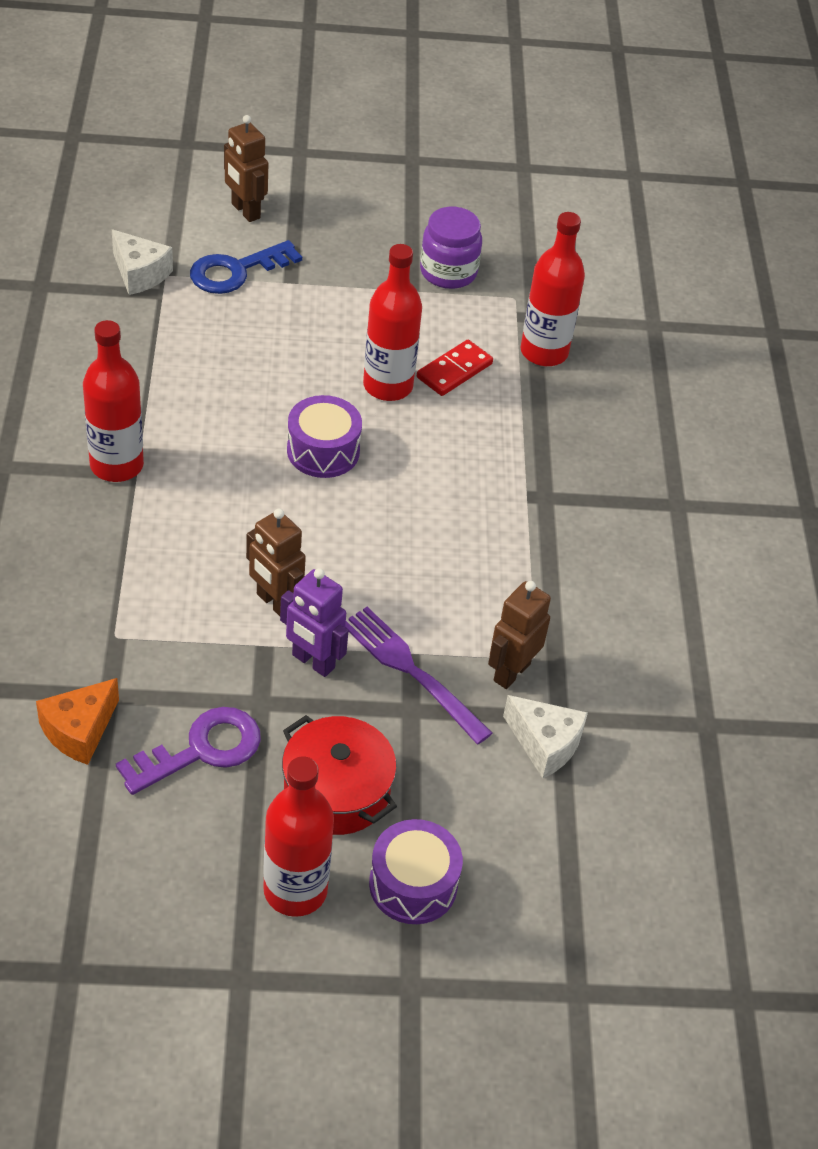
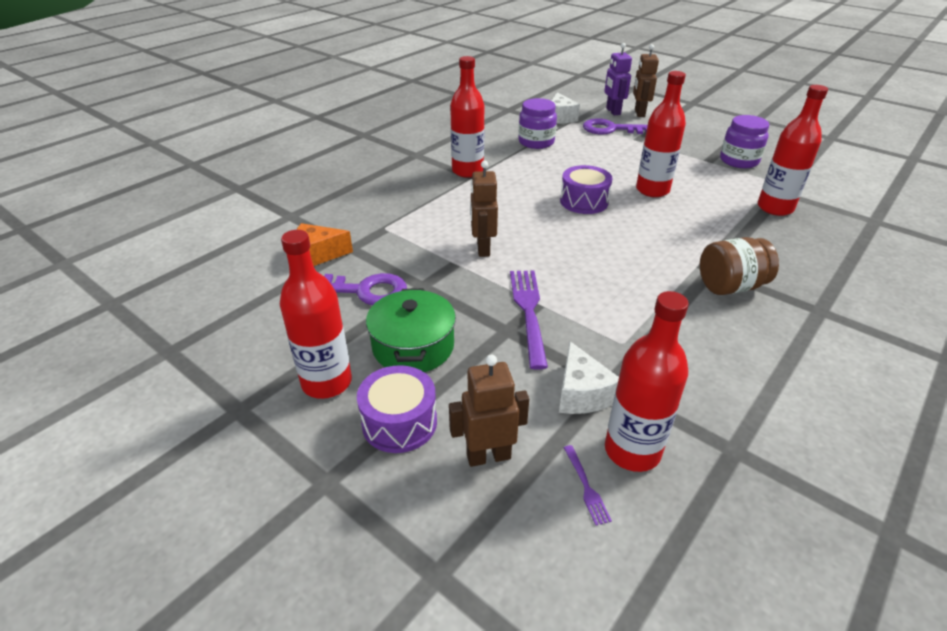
camera: 45 degrees right, 10 degrees down
blue key [190,240,302,294] -> purple key [583,119,648,135]
purple robot [280,568,348,677] -> purple robot moved to [604,43,632,115]
red pot [282,715,397,835] -> green pot [366,288,456,372]
red domino [417,340,493,396] -> none
brown robot [488,581,551,689] -> brown robot moved to [449,354,529,467]
none -> purple jar [518,98,557,149]
none -> purple fork [564,445,612,526]
none -> red bottle [605,291,689,472]
none -> brown jar [700,237,779,295]

